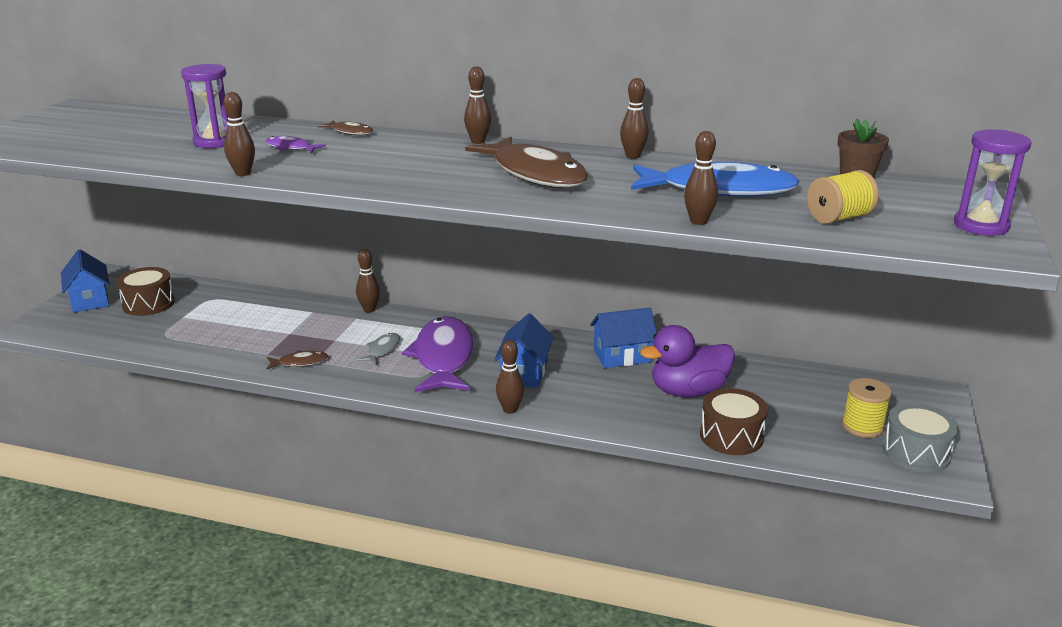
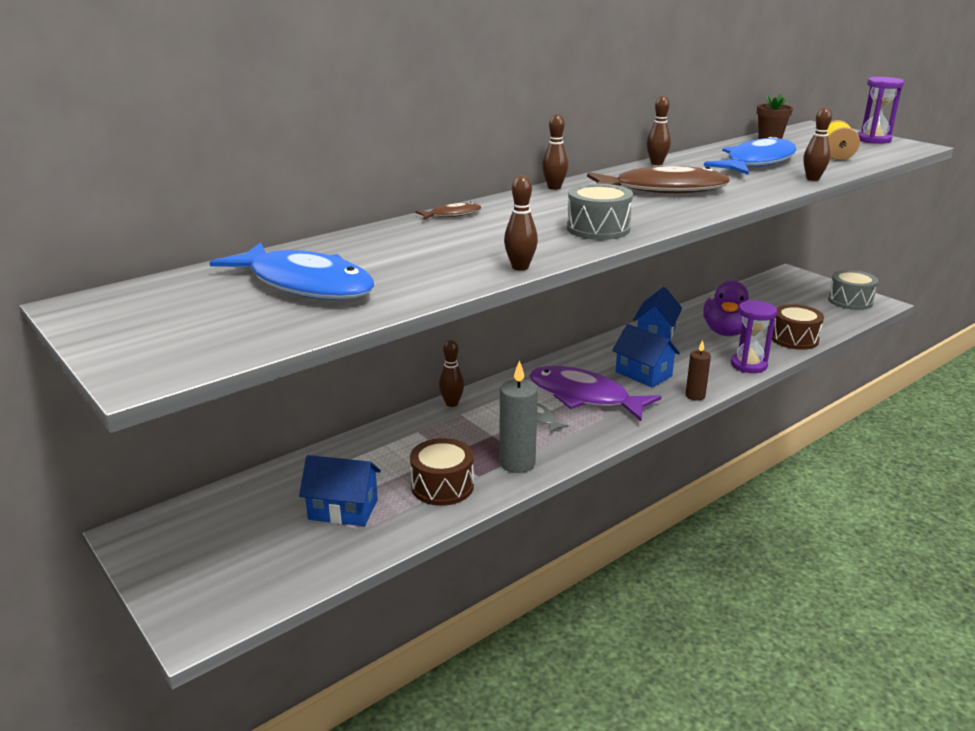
camera: 55 degrees left, 0 degrees up
blue house [61,249,109,313] -> blue house moved to [299,455,381,526]
brown drum [116,267,175,316] -> brown drum moved to [410,438,474,506]
purple hourglass [181,64,229,148] -> purple hourglass moved to [731,300,777,373]
purple fish [266,136,326,153] -> none
brown fish [266,350,328,370] -> grey candle [499,360,538,473]
brown bowling pin [496,340,524,414] -> brown candle [686,340,711,401]
yellow spool [842,378,892,438] -> none
none -> blue fish [209,242,374,300]
none -> grey drum [567,183,633,240]

